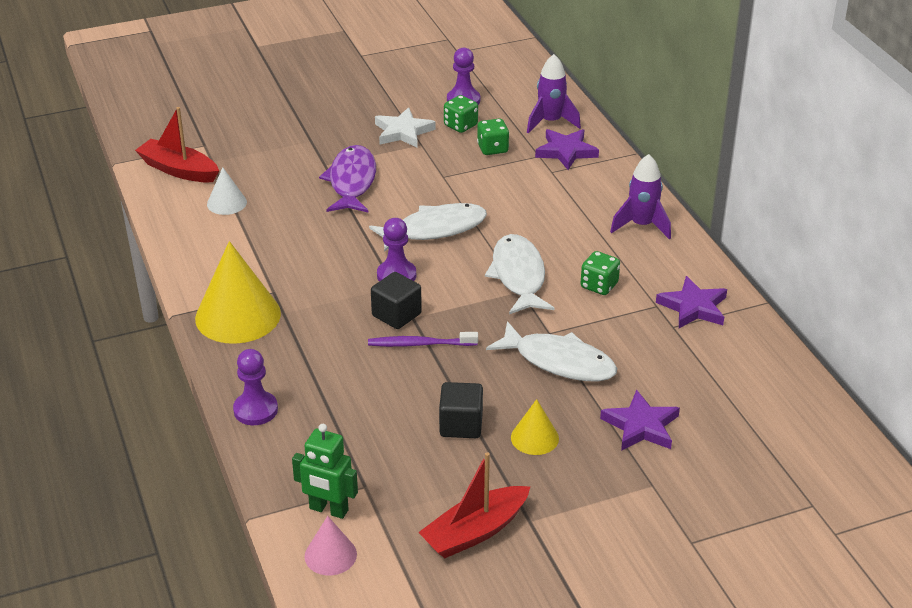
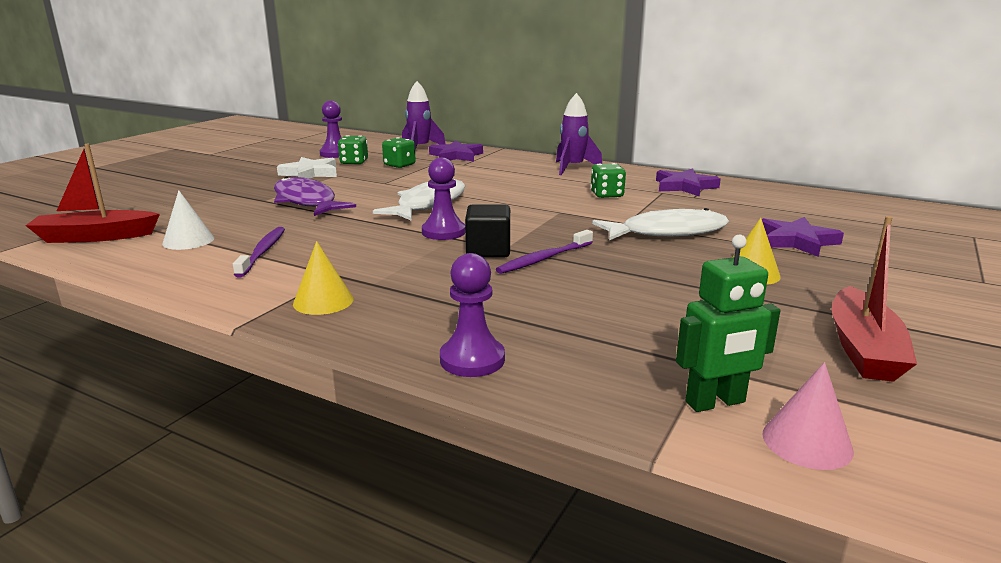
camera: 40 degrees left, 15 degrees down
yellow cone [195,241,281,344] -> yellow cone [293,241,354,315], size x0.51
black cube [439,382,483,438] -> none
white fish [485,234,554,314] -> none
none -> purple toothbrush [233,227,285,277]

